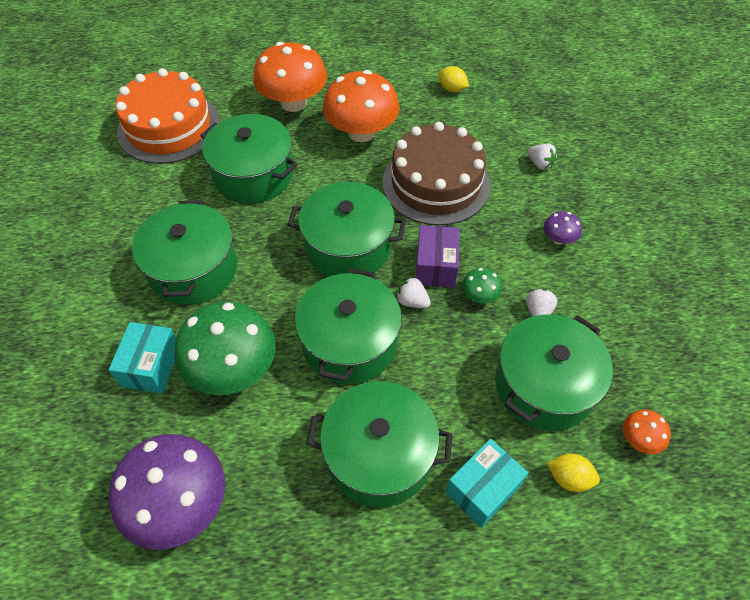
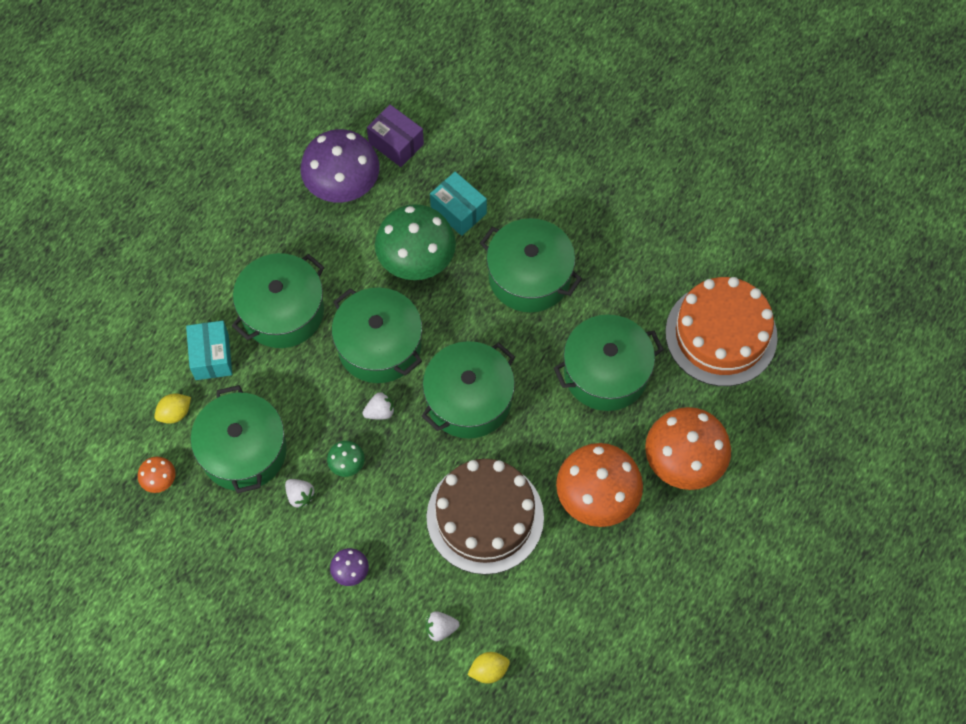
camera: 125 degrees right, 10 degrees up
purple box [416,225,460,288] -> purple box moved to [367,105,424,167]
yellow lemon [439,66,469,92] -> yellow lemon moved to [467,652,510,684]

